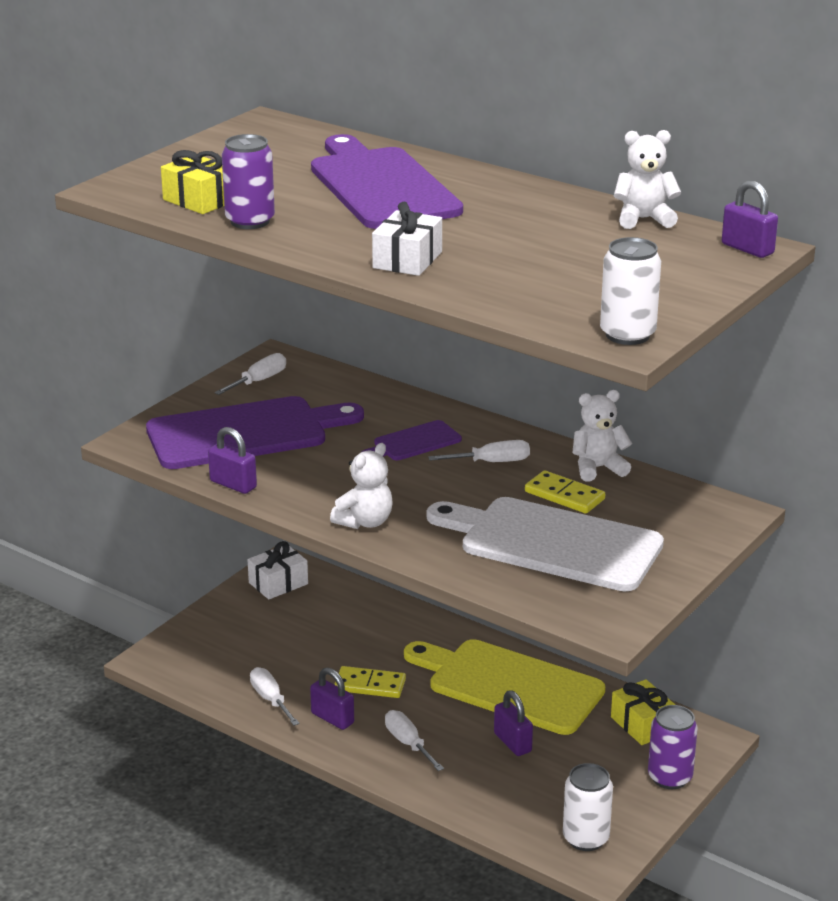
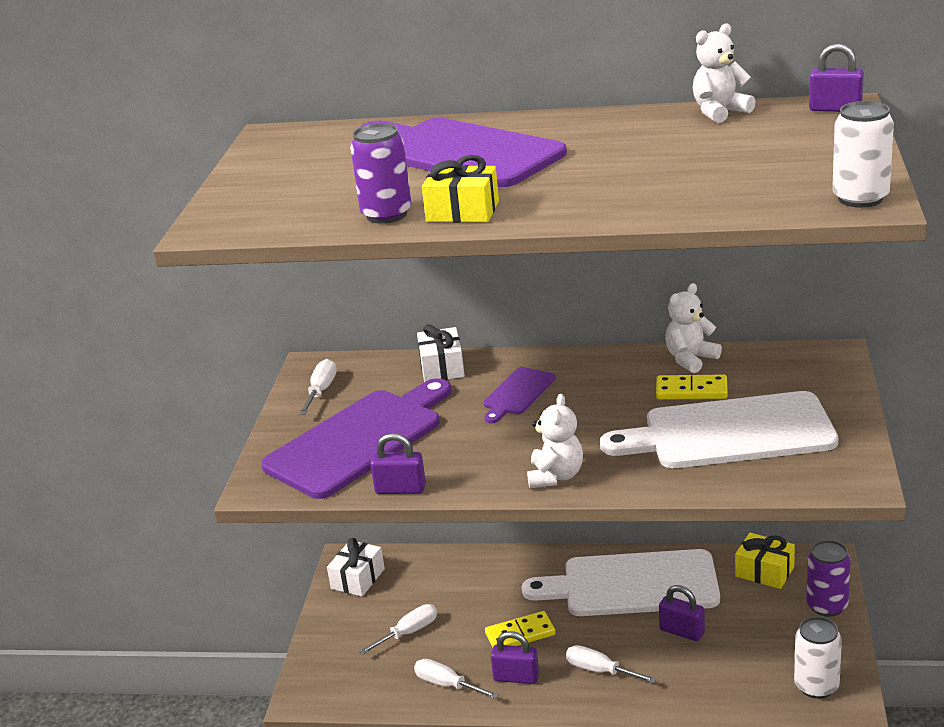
camera: 25 degrees left, 0 degrees up
yellow gift [161,150,224,214] -> yellow gift moved to [422,155,499,222]
white gift [372,202,442,276] -> white gift moved to [417,324,465,382]
yellow cutting board [404,639,605,735] -> white cutting board [522,549,720,616]
white screwdriver [428,440,530,462] -> white screwdriver moved to [359,604,437,655]

